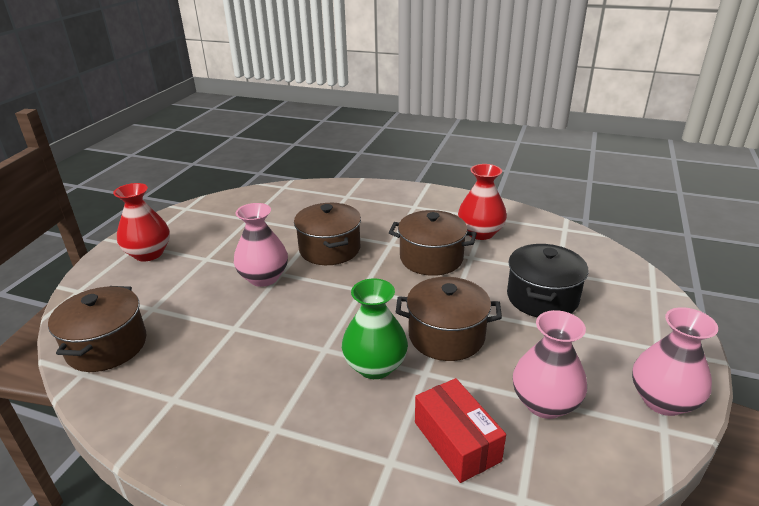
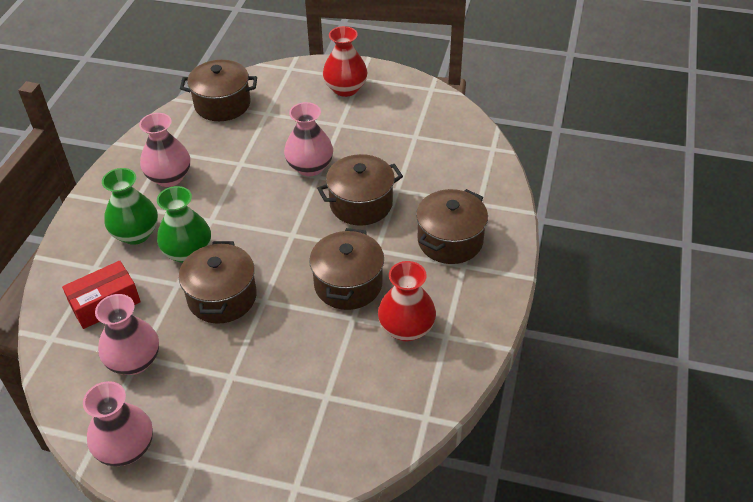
camera: 85 degrees right, 15 degrees up
black pot [507,244,588,317] -> none
none -> green vase [102,168,158,245]
none -> pink vase [139,113,190,187]
none -> brown pot [416,189,488,264]

